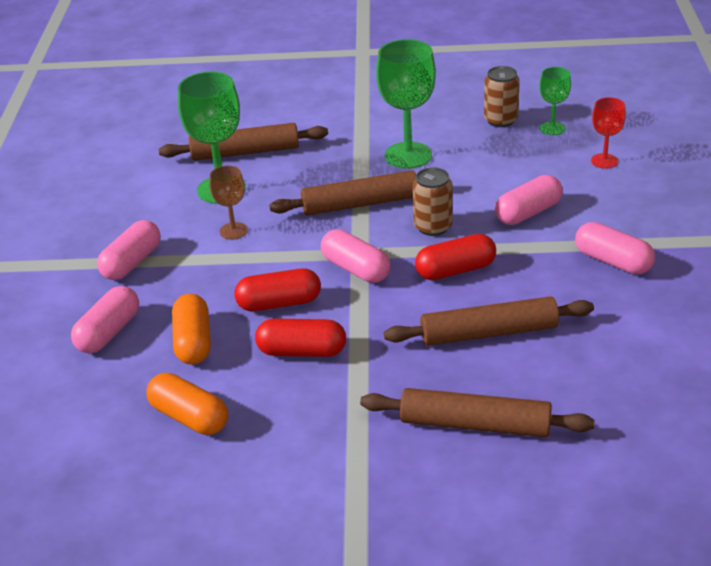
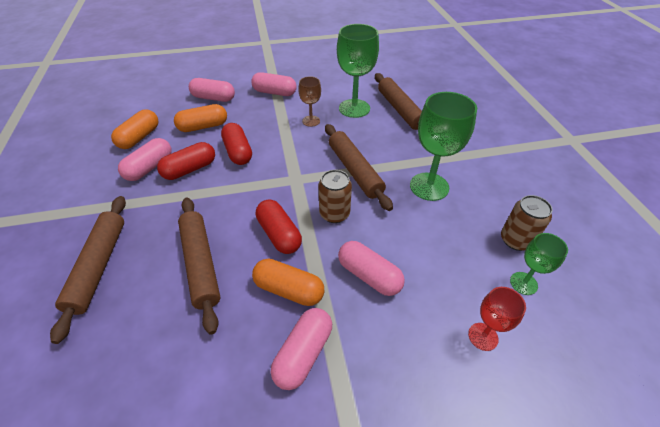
camera: 75 degrees right, 10 degrees up
red capsule [255,319,346,357] -> red capsule turned 60 degrees clockwise [157,142,215,180]
pink capsule [321,229,390,283] -> pink capsule moved to [118,138,172,181]
none -> orange capsule [252,259,324,306]

